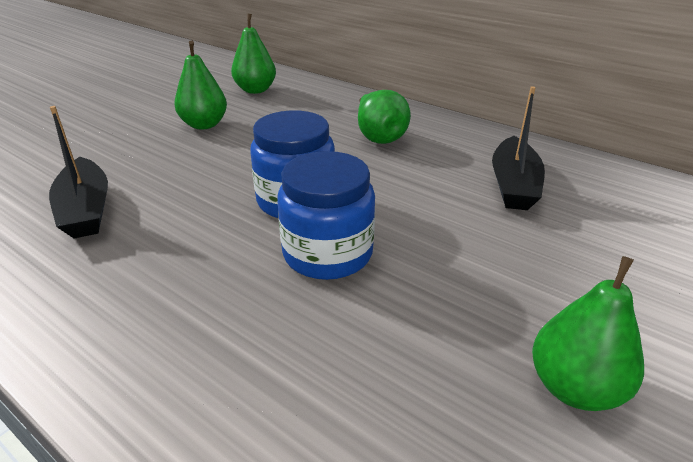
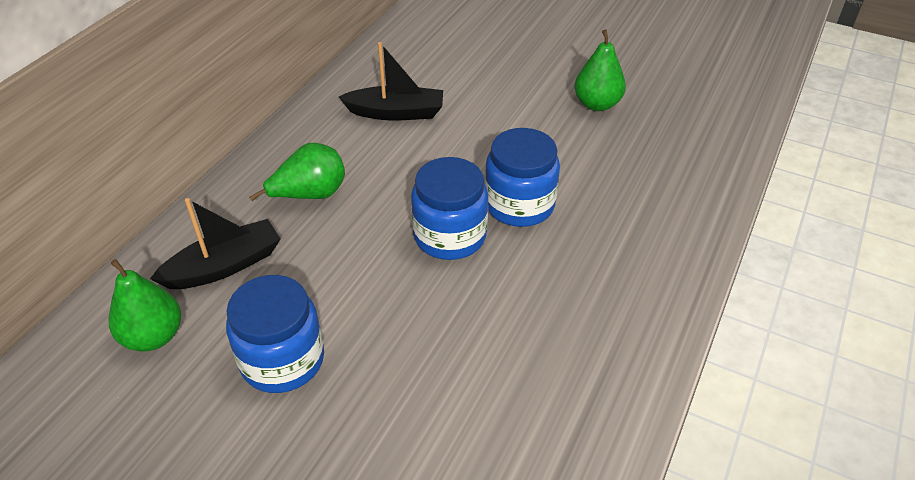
camera: 100 degrees left, 10 degrees up
black boat [49,106,108,239] -> black boat moved to [150,198,281,289]
green pear [174,41,227,130] -> blue jar [226,275,324,393]

